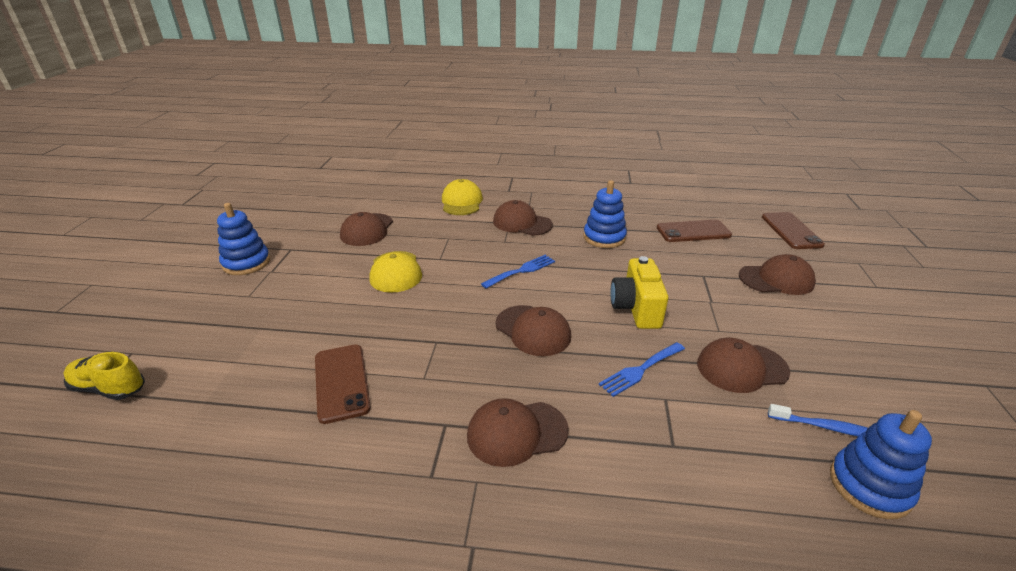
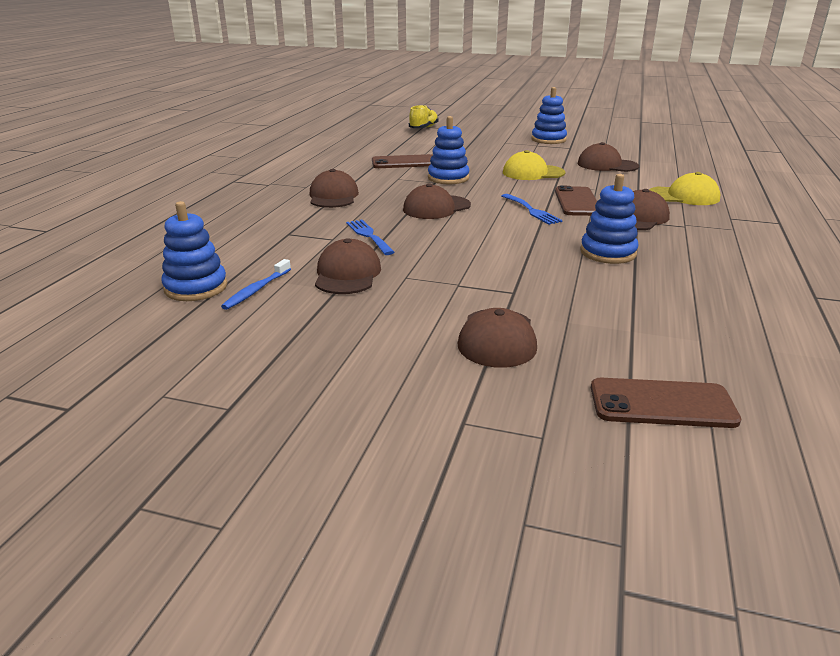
camera: 100 degrees right, 5 degrees down
yellow camera [610,256,668,329] -> none
brown phone [657,220,732,242] -> brown phone moved to [555,186,597,216]
none -> blue stacking toy [428,116,470,184]

